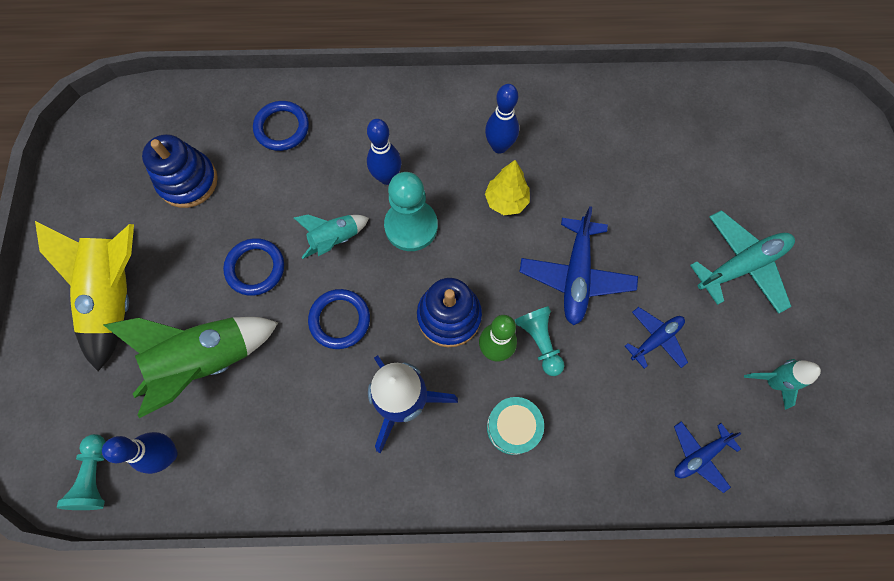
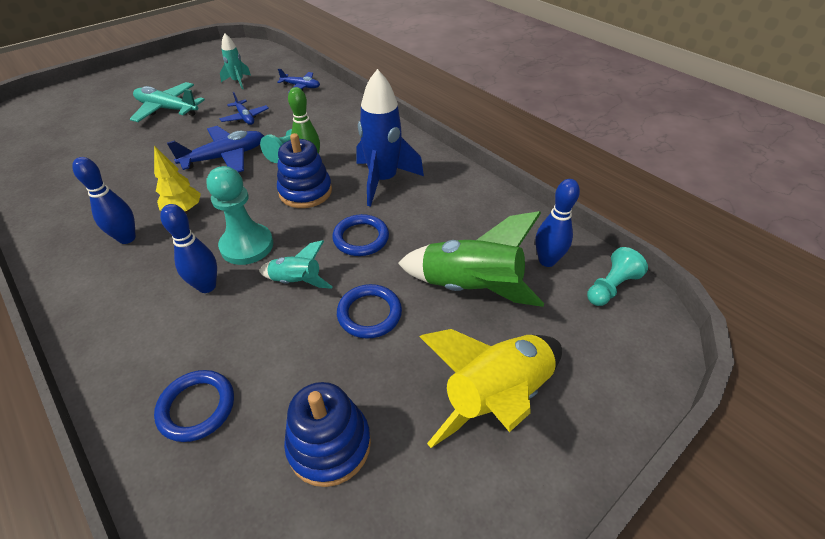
camera: 130 degrees left, 25 degrees down
turquoise drum [487,397,544,455] -> none
blue plane [625,307,688,369] -> blue plane turned 135 degrees counterclockwise [219,92,269,125]

